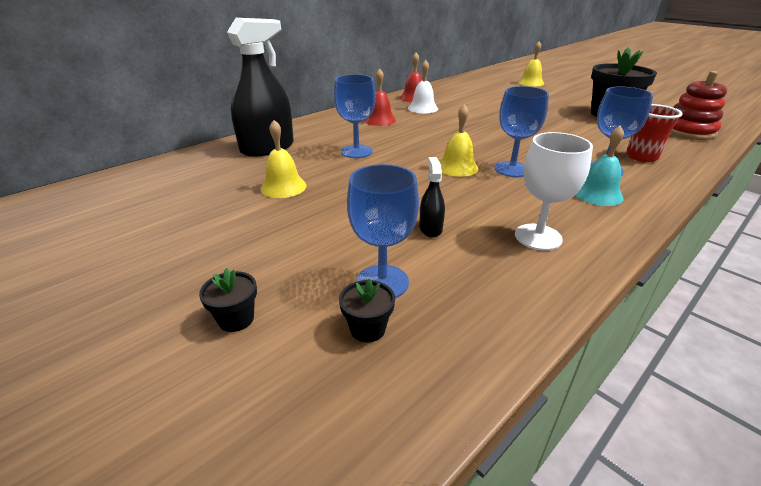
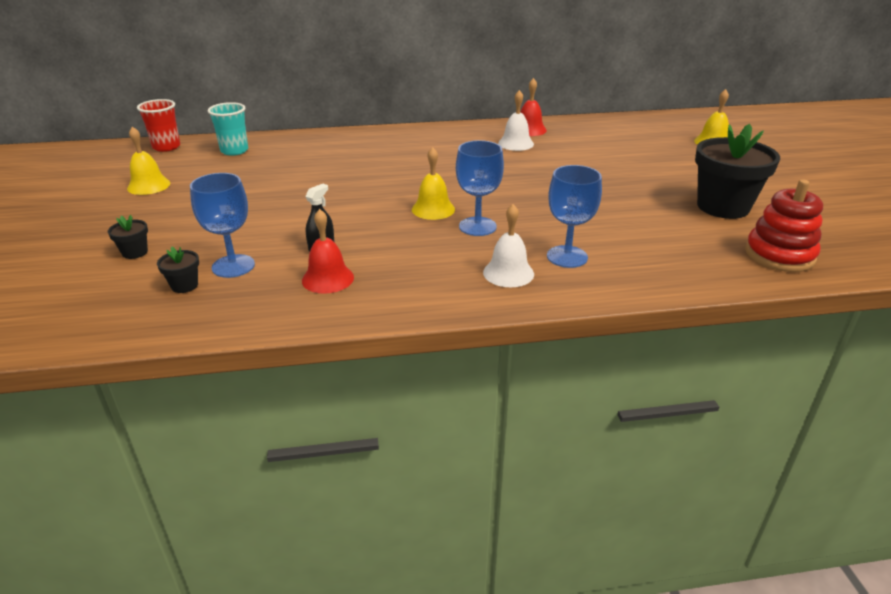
camera: 35 degrees right, 0 degrees up
black spray bottle [227,18,294,157] -> none
yellow bell [260,120,306,198] -> yellow bell moved to [127,127,170,195]
blue goblet [334,74,376,158] -> none
red bell [364,68,396,126] -> red bell moved to [302,209,354,294]
white goblet [515,132,593,251] -> none
turquoise bell [575,126,624,206] -> white bell [483,204,534,287]
red cup [626,104,683,162] -> red cup moved to [137,99,180,152]
none -> turquoise cup [208,102,248,156]

